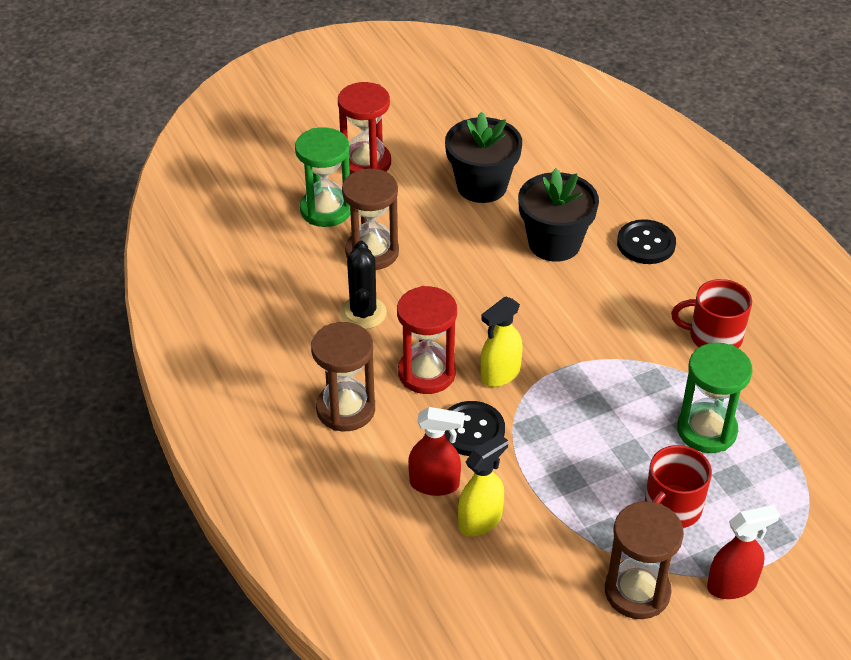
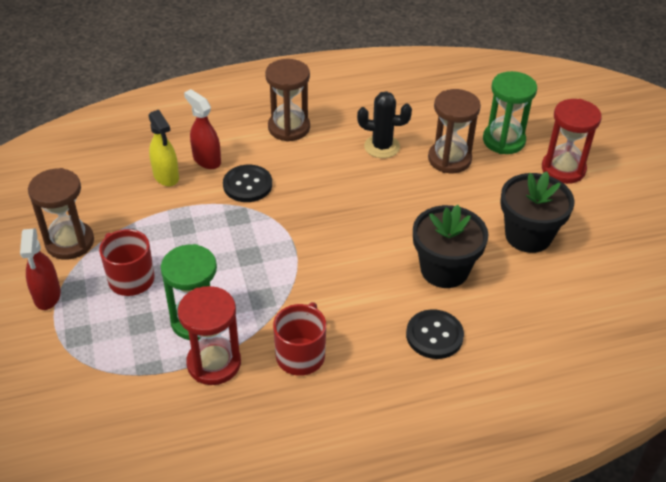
camera: 100 degrees right, 0 degrees up
red hourglass [397,286,457,394] -> red hourglass moved to [178,286,241,385]
red spray bottle [408,407,465,496] -> red spray bottle turned 120 degrees clockwise [184,89,221,169]
yellow spray bottle [480,297,523,387] -> none

